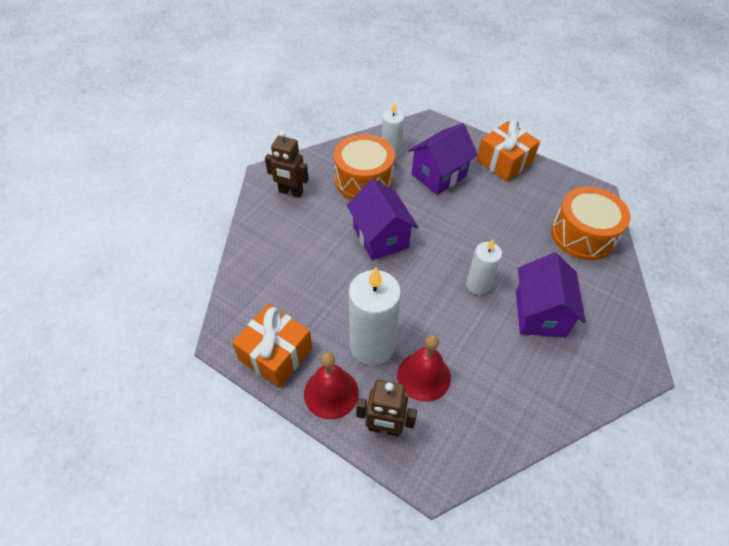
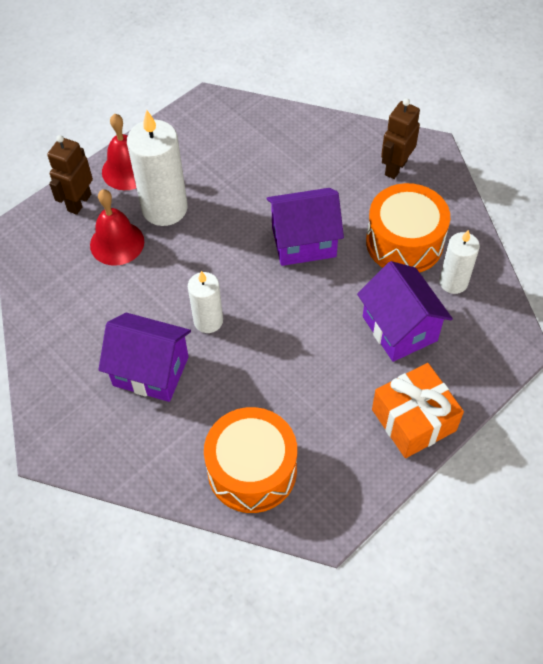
camera: 105 degrees right, 5 degrees up
orange gift [232,304,312,388] -> none

